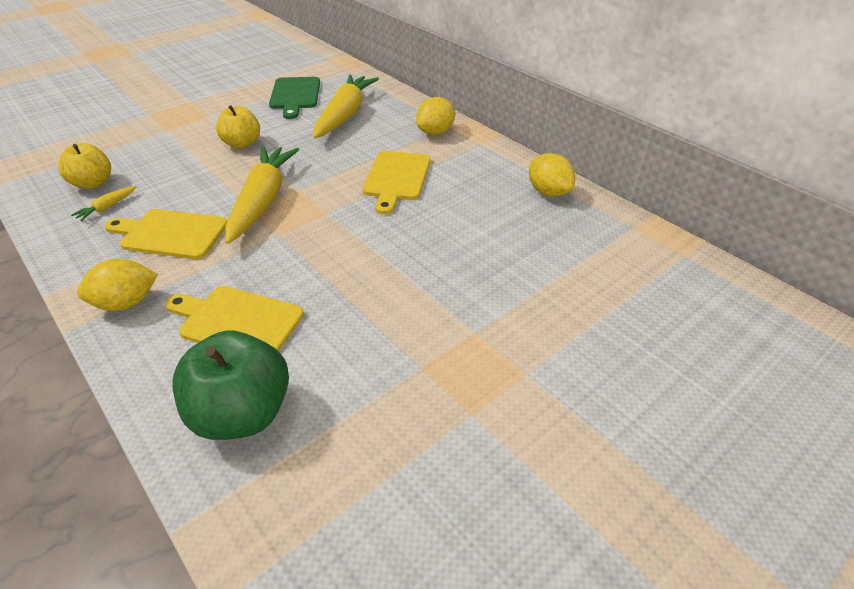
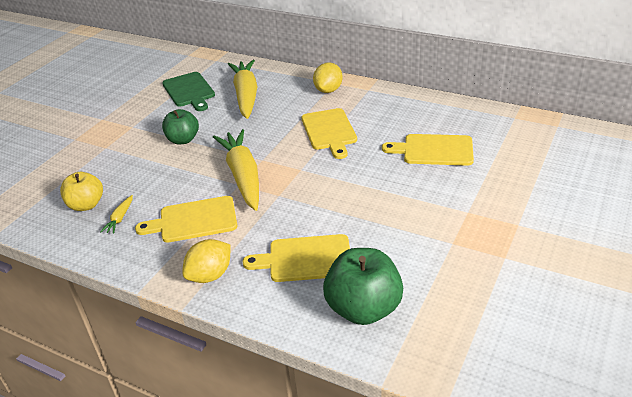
camera: 20 degrees left, 5 degrees down
yellow apple [216,105,260,148] -> green apple [162,109,199,144]
yellow lemon [529,153,575,197] -> none
none -> yellow cutting board [382,134,474,166]

